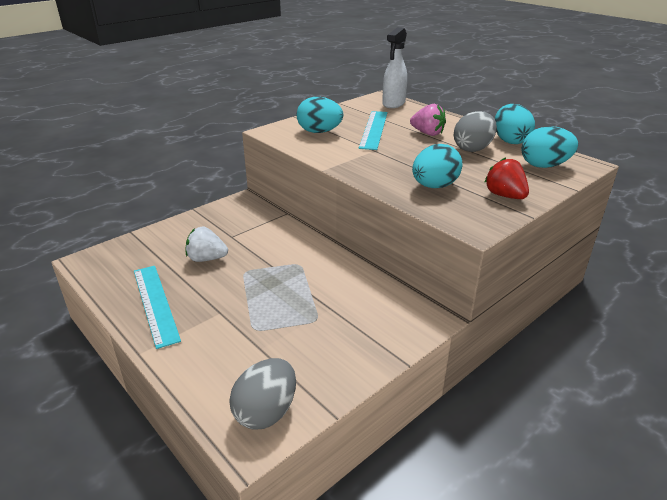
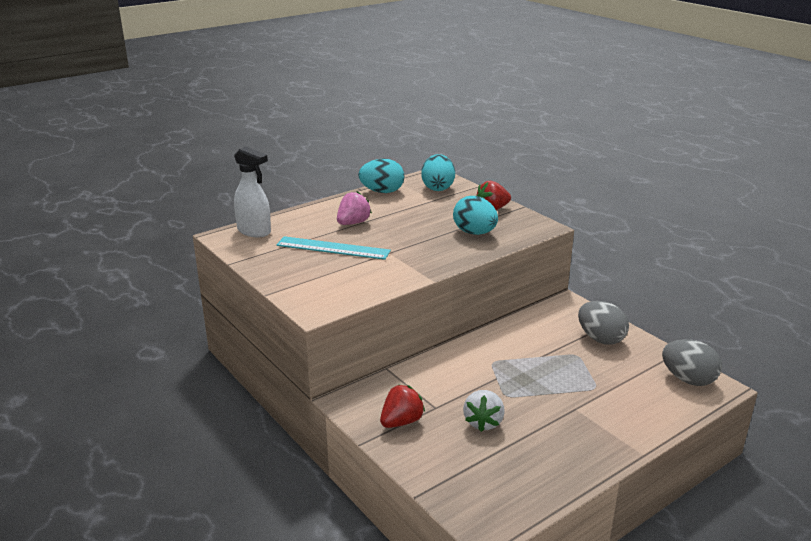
camera: 85 degrees left, 5 degrees down
turquoise ruler [134,266,181,349] -> none
turquoise egg [297,96,343,133] -> none
grey egg [454,111,497,152] -> grey egg moved to [578,301,629,345]
none -> red strawberry [380,385,425,428]

